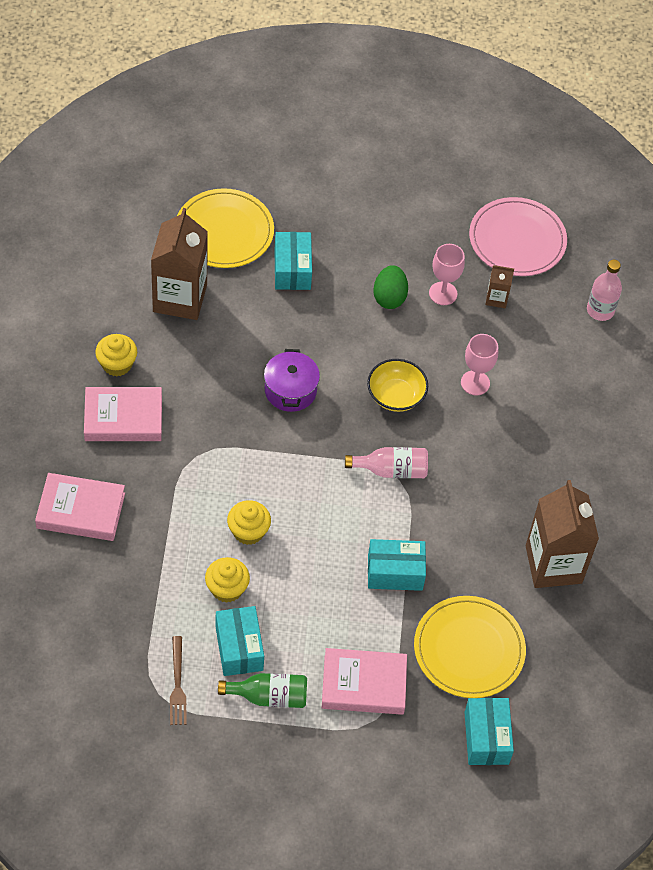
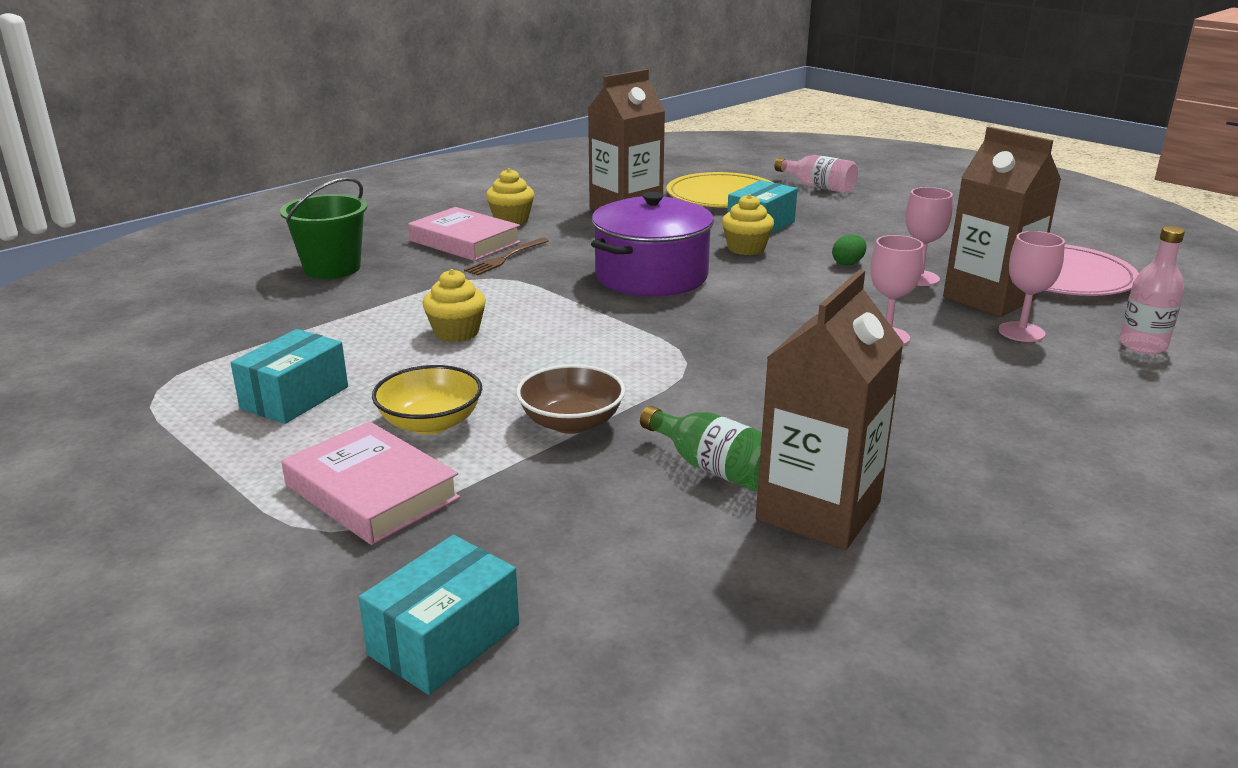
camera: 45 degrees right, 30 degrees down
pink book [35,473,125,541] -> green bucket [280,177,367,279]
brown fork [170,636,187,725] -> brown fork moved to [464,238,549,275]
yellow cupcake [205,557,250,603] -> yellow cupcake moved to [722,194,774,255]
green bottle [218,673,307,708] -> green bottle moved to [640,406,762,492]
purple pot [264,349,320,412] -> purple pot [591,192,714,296], size x1.62
pink bottle [345,447,428,478] -> pink bottle moved to [774,155,858,193]
yellow bowl [367,359,428,412] -> yellow bowl moved to [372,365,482,434]
turquoise box [368,539,426,591] -> brown bowl [516,364,625,434]
green egg [373,265,408,309] -> green egg [832,234,867,266], size x0.65
yellow plate [414,596,526,698] -> none
brown carton [485,265,514,308] -> brown carton [943,127,1061,317], size x2.19
none -> pink goblet [998,231,1065,342]

